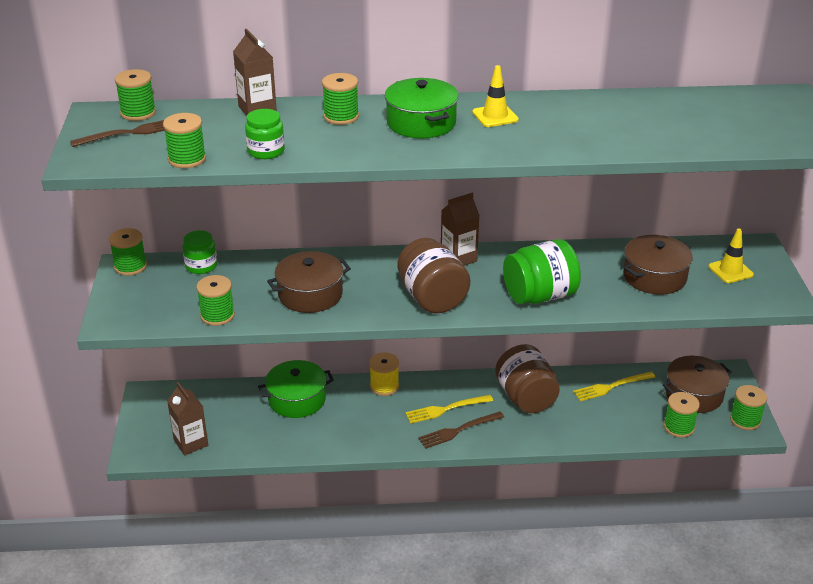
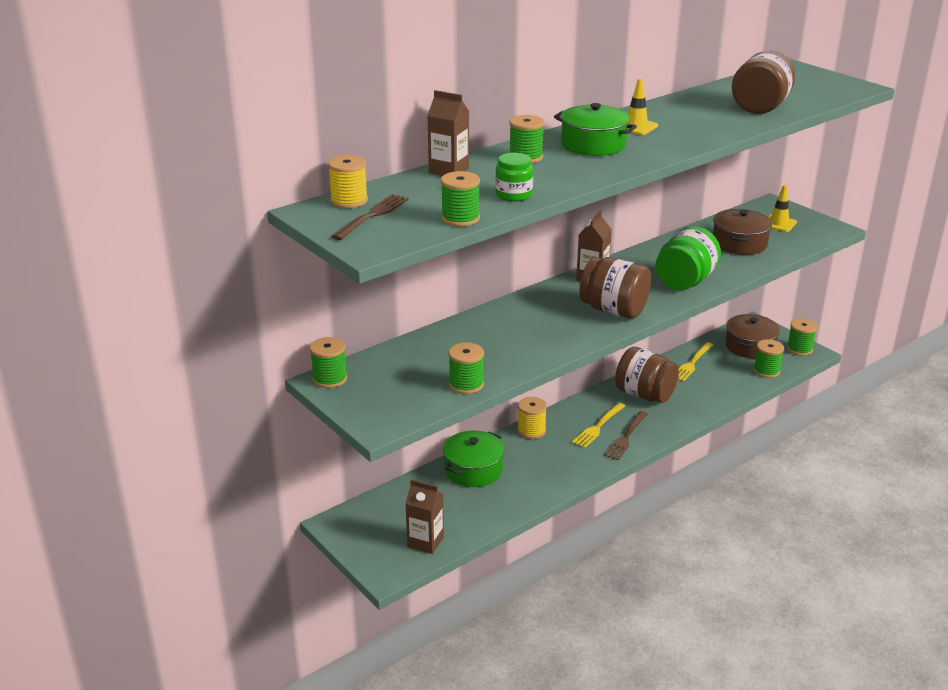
camera: 35 degrees left, 5 degrees down
green spool [115,69,156,121] -> yellow spool [328,155,368,208]
green jar [182,230,217,274] -> none
brown pot [267,251,351,313] -> none
none -> brown jar [732,51,795,114]

